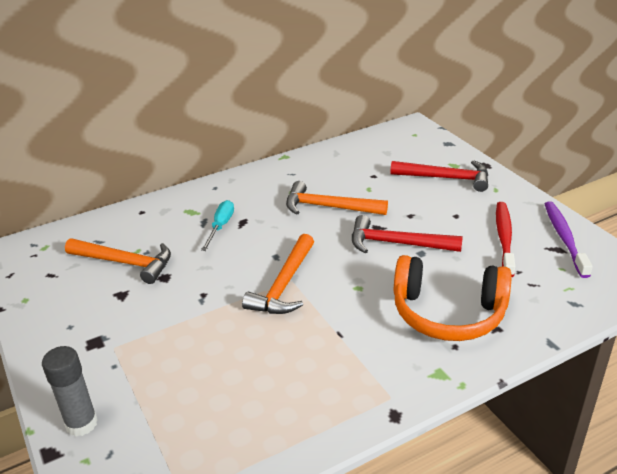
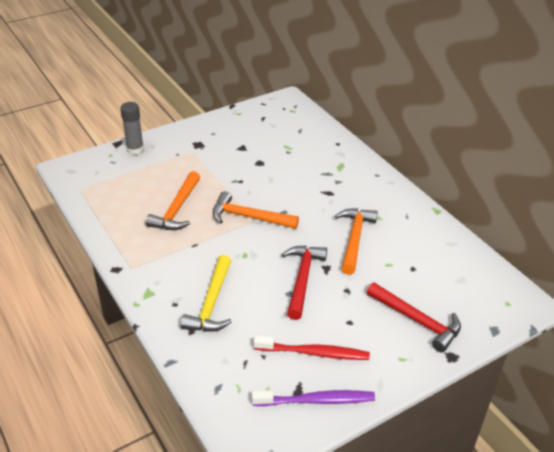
camera: 85 degrees right, 5 degrees up
orange hammer [65,238,171,284] -> orange hammer moved to [146,171,200,230]
turquoise screwdriver [201,200,234,251] -> none
red hammer [390,160,488,192] -> red hammer turned 60 degrees counterclockwise [367,282,461,352]
orange headphones [394,255,512,341] -> yellow hammer [180,255,232,332]

